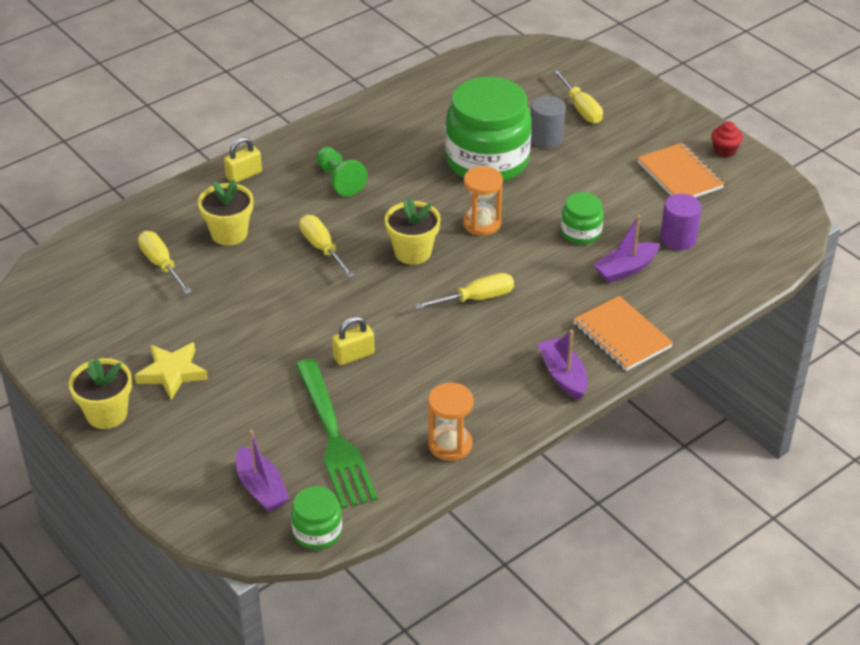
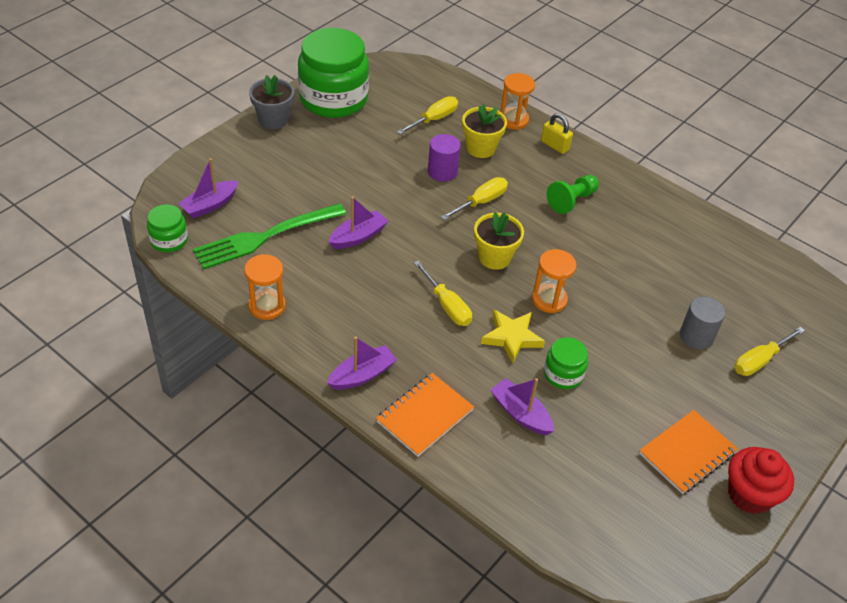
camera: 75 degrees right, 5 degrees up
yellow flower pot [69,358,132,429] -> grey flower pot [249,75,294,129]
yellow star [135,342,208,400] -> yellow star moved to [481,310,545,363]
yellow padlock [332,316,375,365] -> purple boat [329,196,388,249]
green jar [445,77,532,182] -> green jar moved to [298,28,369,118]
purple cylinder [660,194,701,250] -> purple cylinder moved to [428,134,461,182]
red cupcake [711,121,743,158] -> red cupcake [728,447,794,514], size x1.79
none -> orange hourglass [500,73,535,130]

